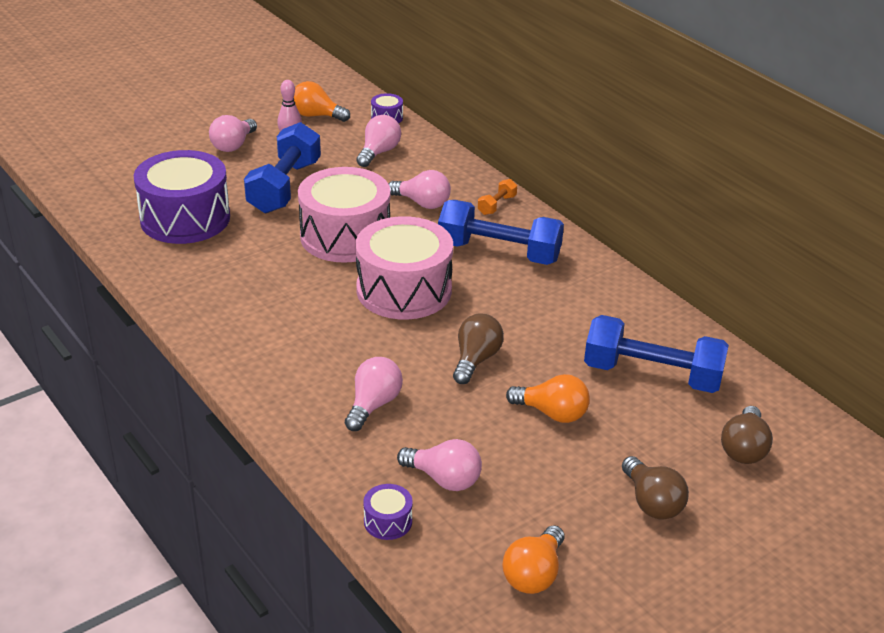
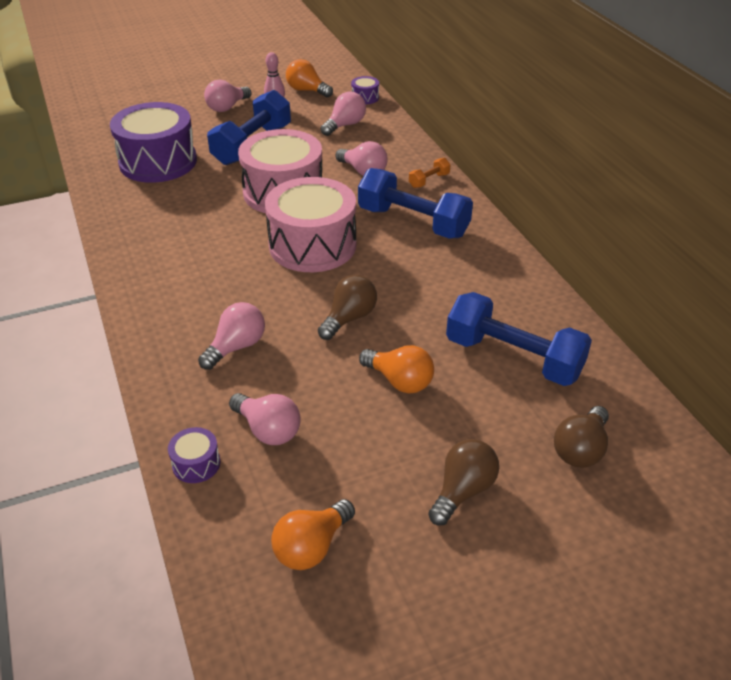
camera: 15 degrees right, 5 degrees up
brown light bulb [622,456,689,520] -> brown light bulb turned 135 degrees counterclockwise [428,439,499,525]

